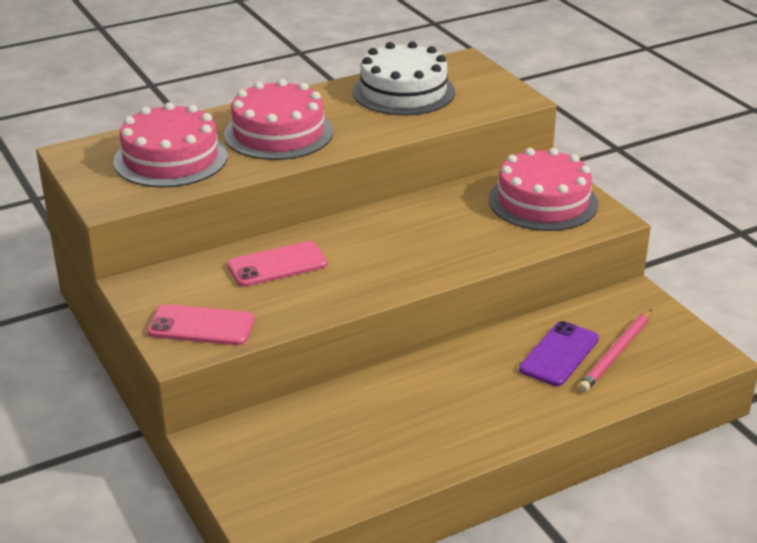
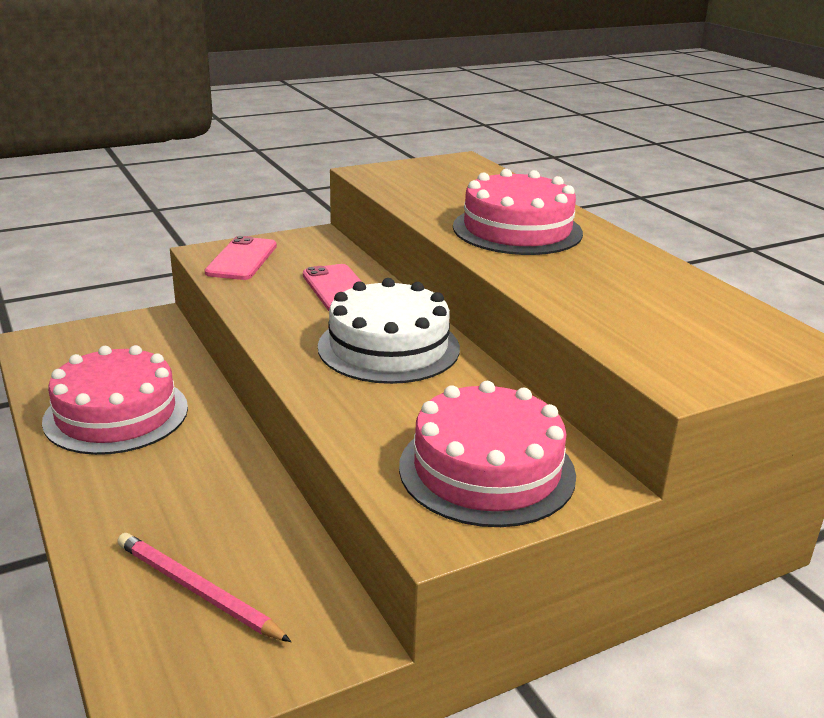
camera: 90 degrees right, 5 degrees down
pink cake [113,102,228,188] -> pink cake moved to [42,345,188,455]
white cake [352,41,455,115] -> white cake moved to [318,278,460,384]
purple phone [519,321,599,386] -> none

